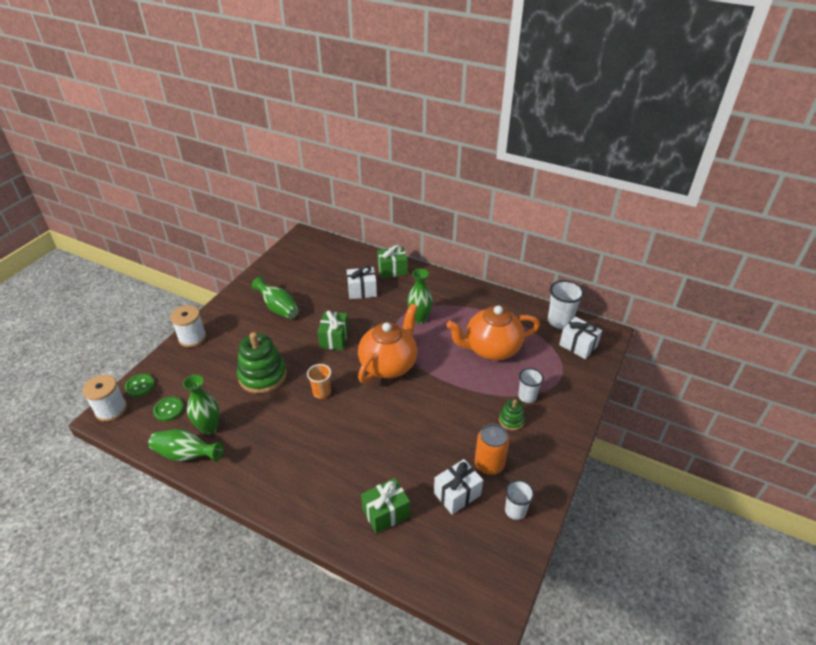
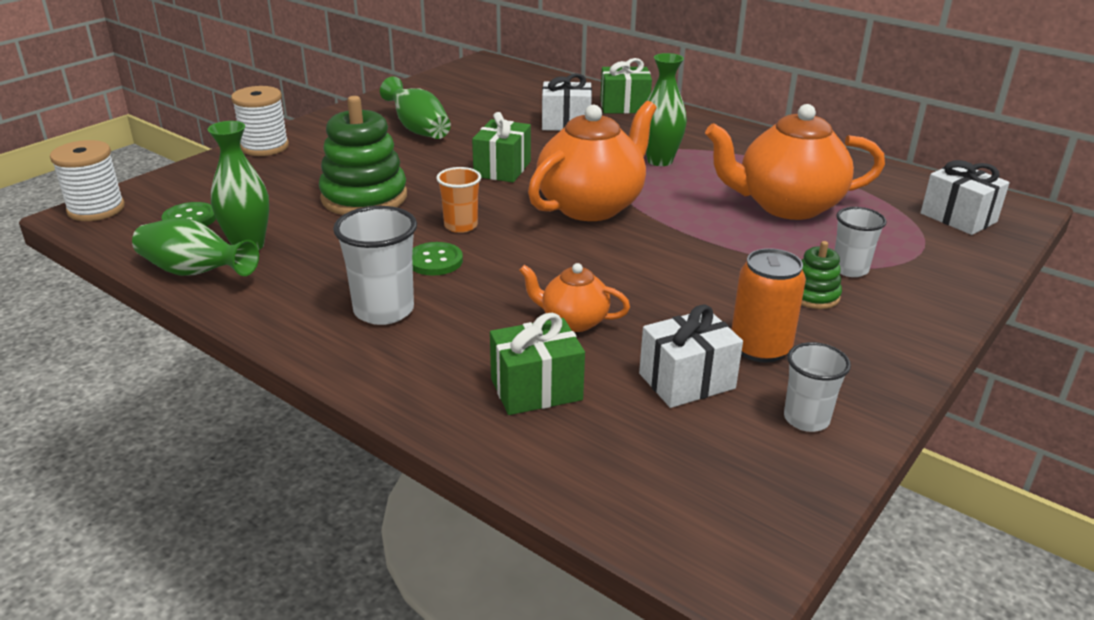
camera: 10 degrees right, 10 degrees down
green button [125,374,155,397] -> green button moved to [412,242,463,276]
white cup [548,280,584,329] -> white cup moved to [333,206,417,325]
none -> orange teapot [519,263,630,332]

